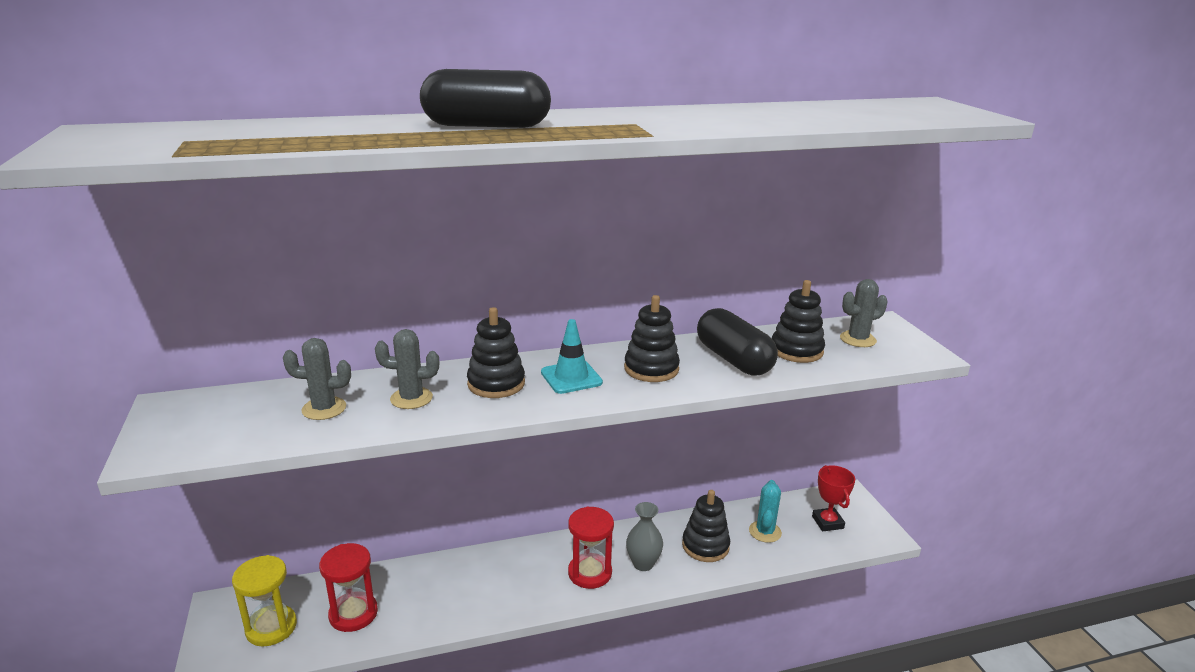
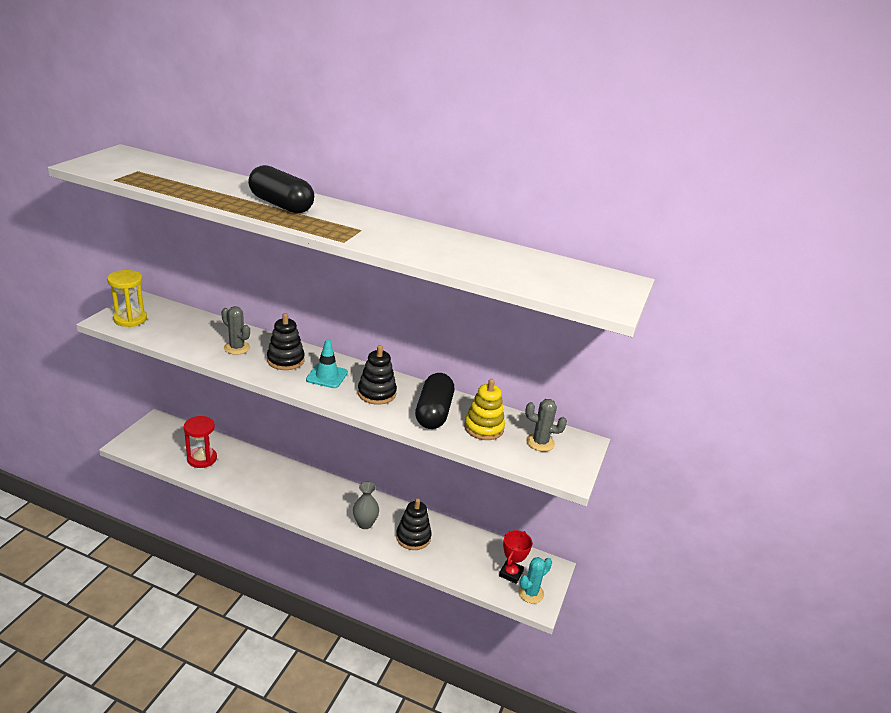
camera: 35 degrees right, 5 degrees up
yellow hourglass [232,555,297,647] -> yellow hourglass moved to [107,270,147,327]
grey cactus [283,338,351,420] -> none
red hourglass [568,506,614,589] -> none
turquoise cactus [749,480,782,543] -> turquoise cactus moved to [518,557,552,604]
black stacking toy [772,280,825,363] -> yellow stacking toy [464,379,505,440]

